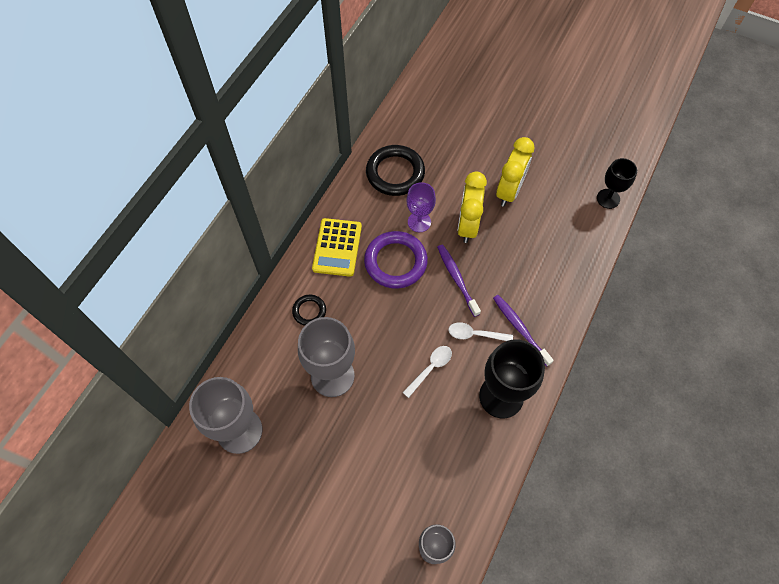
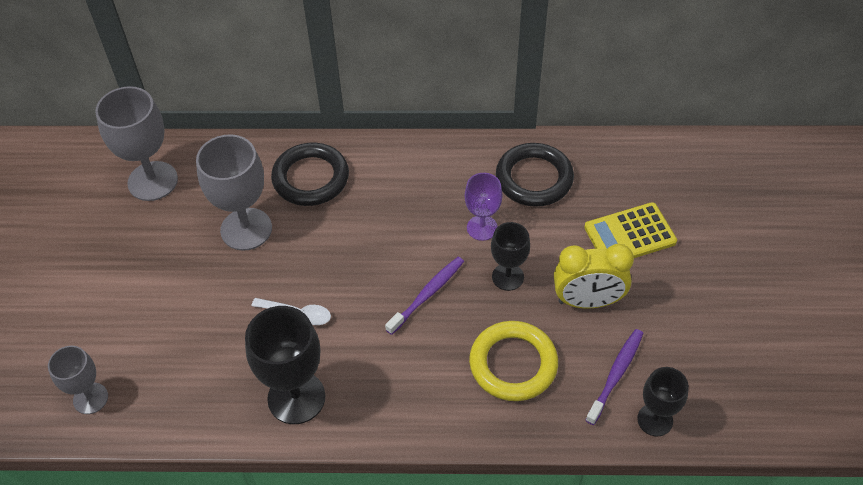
camera: 65 degrees right, 10 degrees down
black ring [292,295,326,326] -> black ring [271,143,349,206], size x1.92
yellow calculator [312,218,362,277] -> yellow calculator moved to [584,202,677,258]
purple ring [364,231,428,289] -> none
white spoon [448,322,513,341] -> none
yellow clock [457,171,487,243] -> black goblet [491,222,530,291]
purple toothbrush [493,295,554,366] -> purple toothbrush moved to [585,329,644,425]
none -> yellow ring [469,321,558,401]

